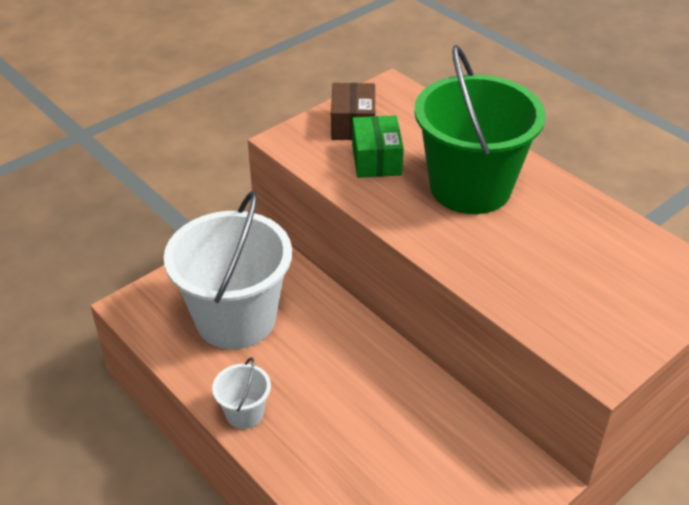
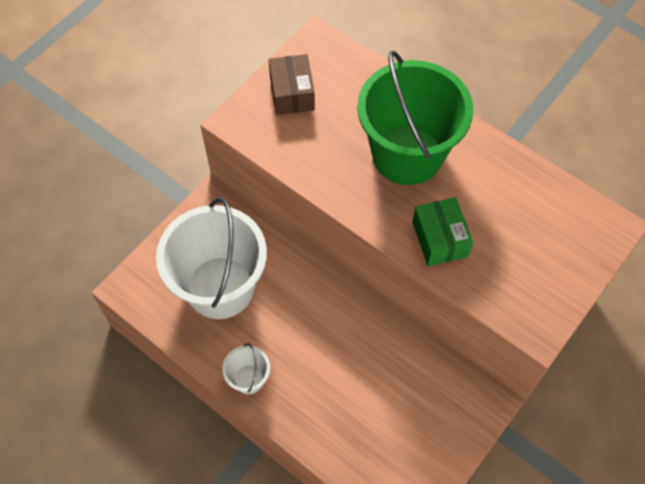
camera: 10 degrees left, 20 degrees up
green box [352,115,404,178] -> green box moved to [412,197,473,266]

